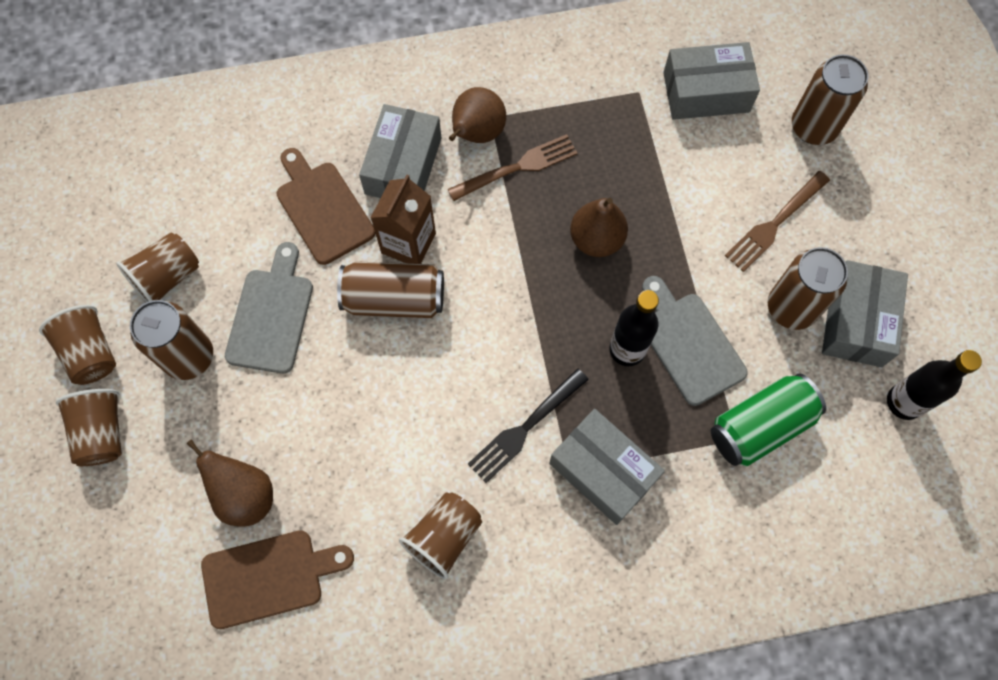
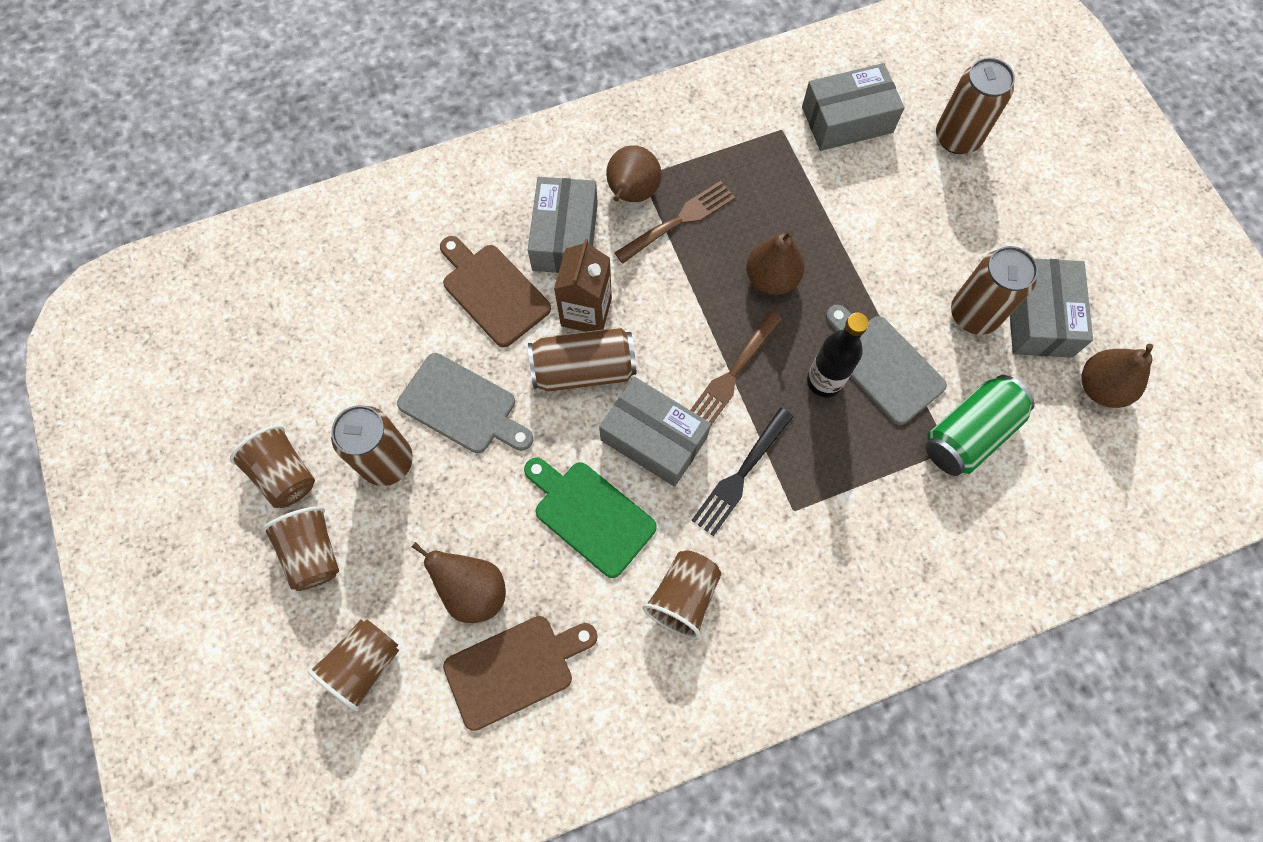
camera: 10 degrees left, 0 degrees up
brown cup [116,232,199,302] -> brown cup moved to [307,619,399,711]
grey cutting board [225,242,313,374] -> grey cutting board turned 120 degrees clockwise [397,353,533,453]
grey box [549,409,665,525] -> grey box moved to [599,377,711,487]
brown fork [725,171,830,272] -> brown fork moved to [691,311,782,427]
black bottle [887,350,982,420] -> brown pear [1081,344,1153,408]
none -> green cutting board [524,457,657,578]

